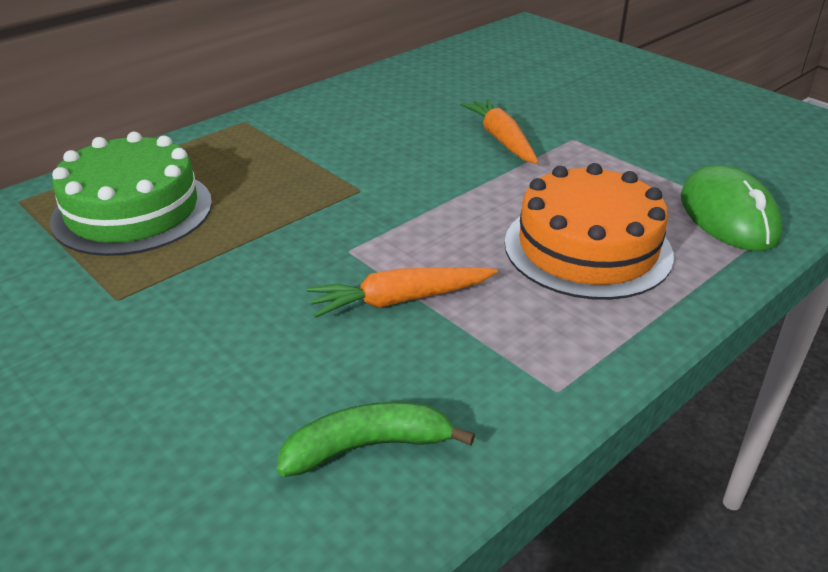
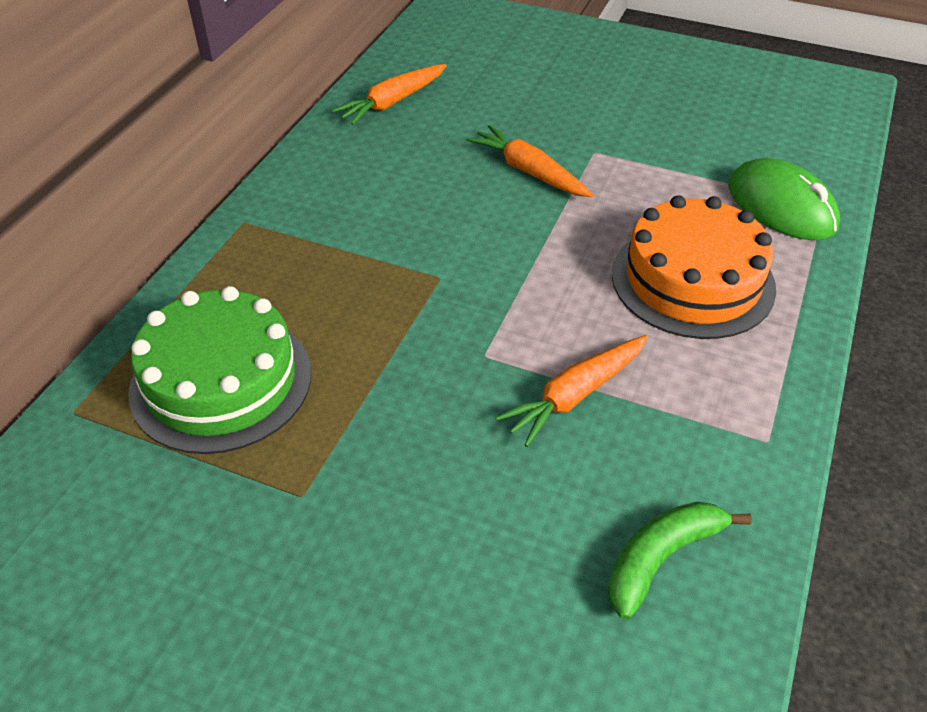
camera: 25 degrees left, 10 degrees up
none -> orange carrot [332,64,447,125]

